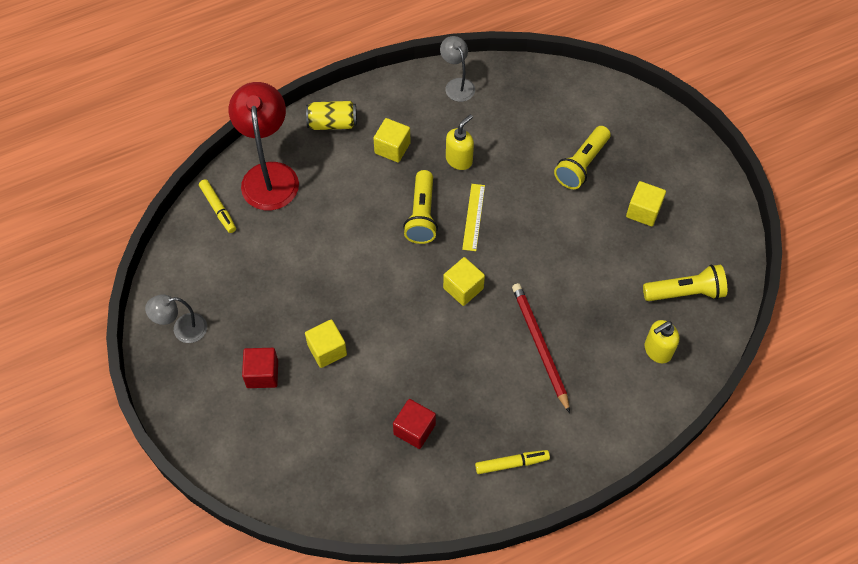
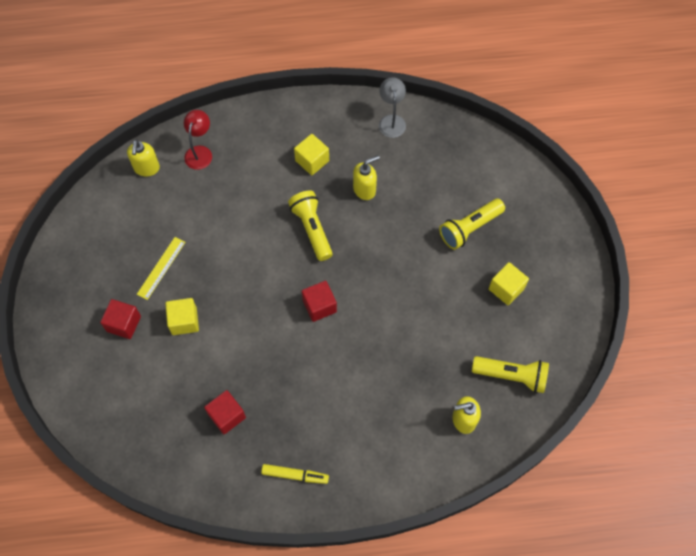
camera: 20 degrees right, 5 degrees up
grey lamp [145,294,207,343] -> none
yellow marker [199,179,236,233] -> yellow soap dispenser [127,140,160,177]
red lamp [229,82,299,210] -> red lamp [184,110,212,170], size x0.54
yellow can [306,101,357,130] -> none
yellow flashlight [403,170,438,244] -> yellow flashlight turned 135 degrees clockwise [288,190,333,261]
yellow cube [443,257,485,306] -> red cube [302,281,337,322]
yellow ruler [462,184,485,251] -> yellow ruler moved to [137,237,185,300]
red pencil [512,283,570,413] -> none

